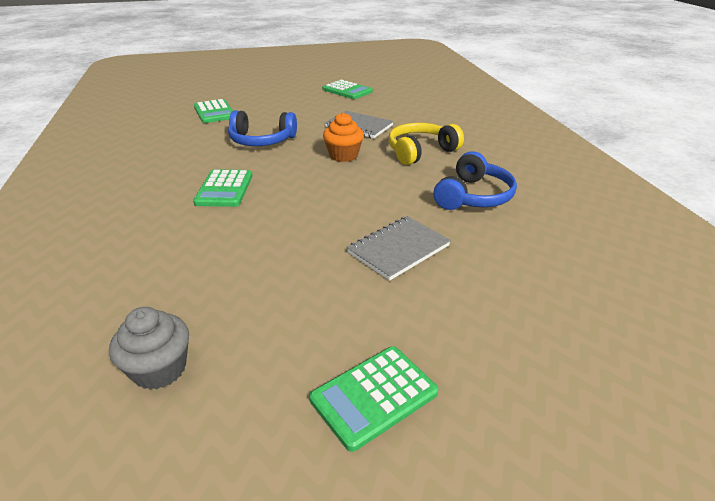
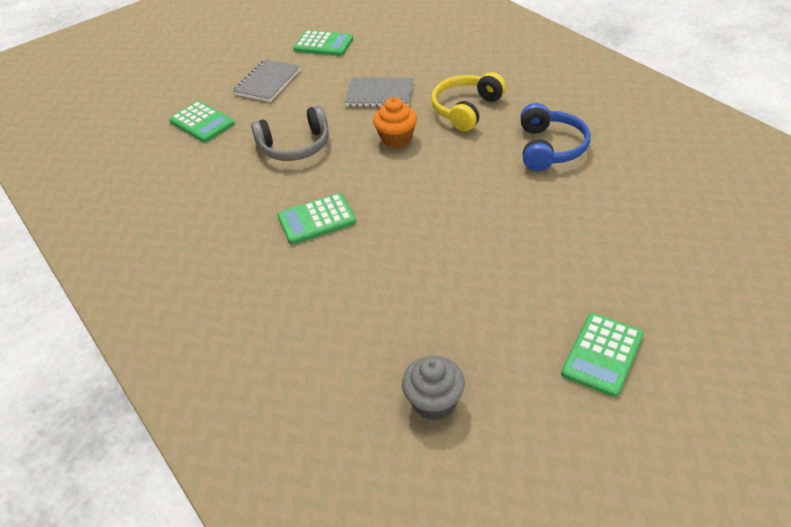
camera: 20 degrees left, 10 degrees up
green calculator [193,169,253,207] -> green calculator turned 90 degrees clockwise [277,193,356,245]
blue headphones [228,110,297,146] -> grey headphones [251,105,329,161]
grey notebook [347,216,451,281] -> grey notebook moved to [233,59,301,102]

